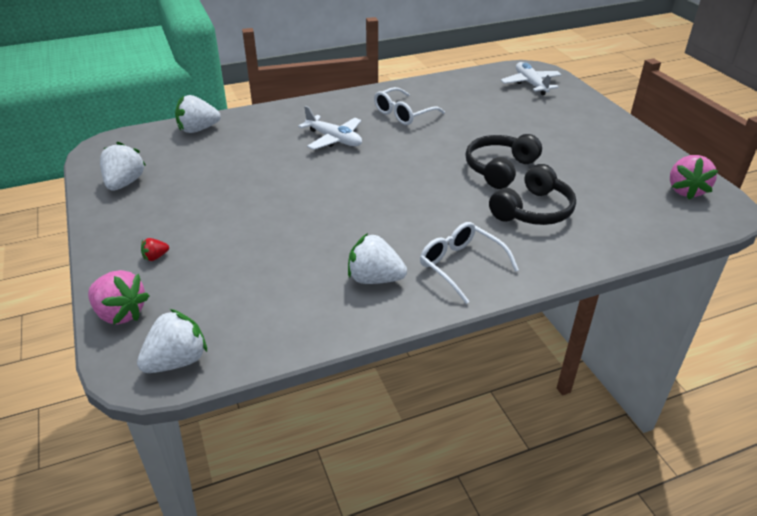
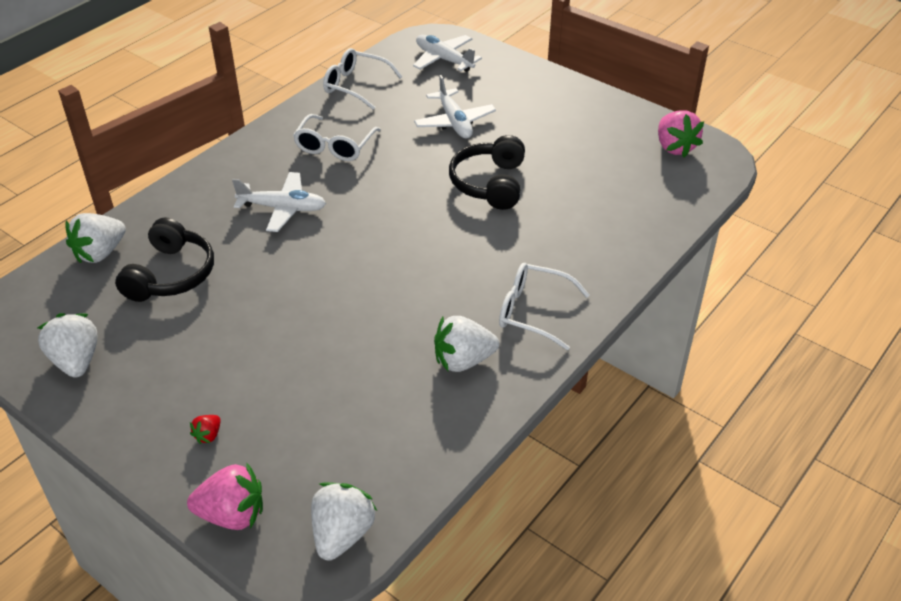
camera: 30 degrees left, 5 degrees up
black headphones [489,164,576,225] -> black headphones moved to [115,217,214,302]
none -> white glasses [323,48,403,110]
none -> white plane [414,75,496,139]

